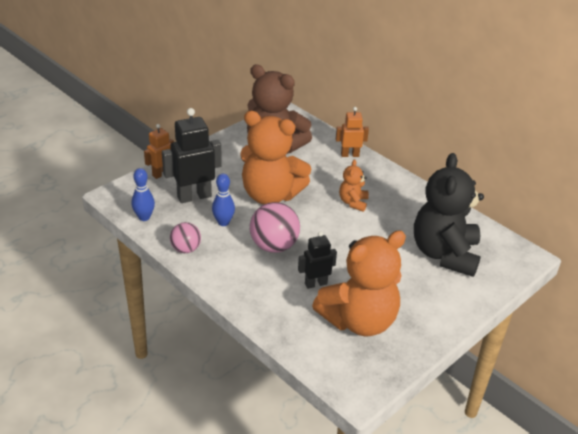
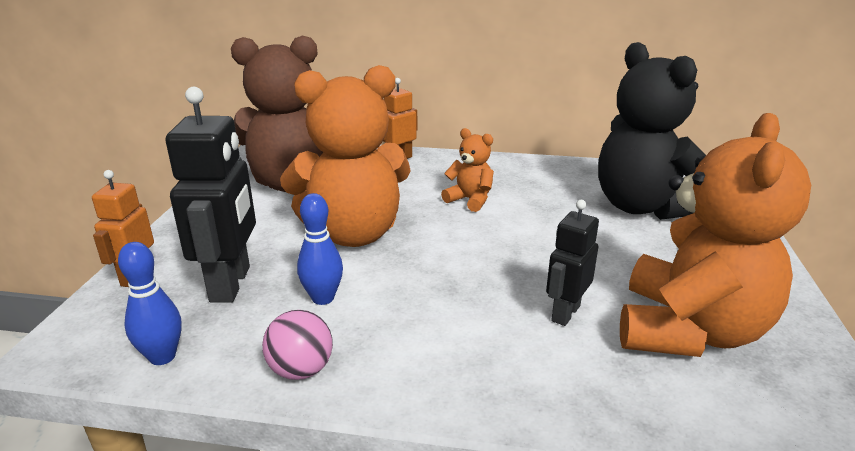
camera: 35 degrees left, 10 degrees down
black robot [162,108,222,203] -> black robot turned 150 degrees clockwise [165,87,256,303]
pink ball [250,202,300,253] -> none
orange teddy bear [339,159,369,212] -> orange teddy bear turned 150 degrees clockwise [441,128,494,212]

